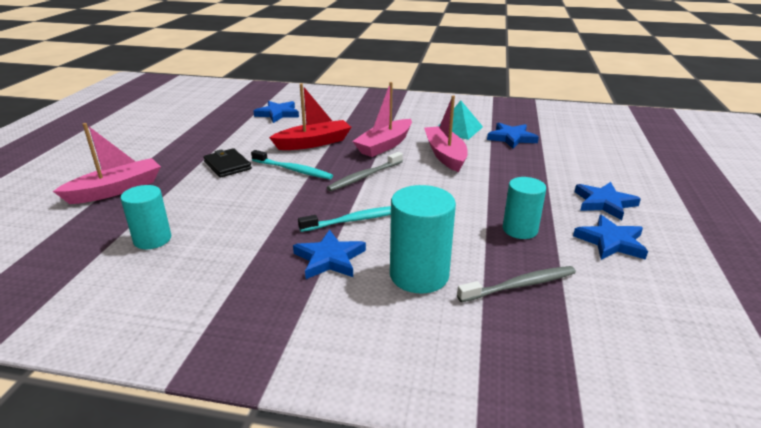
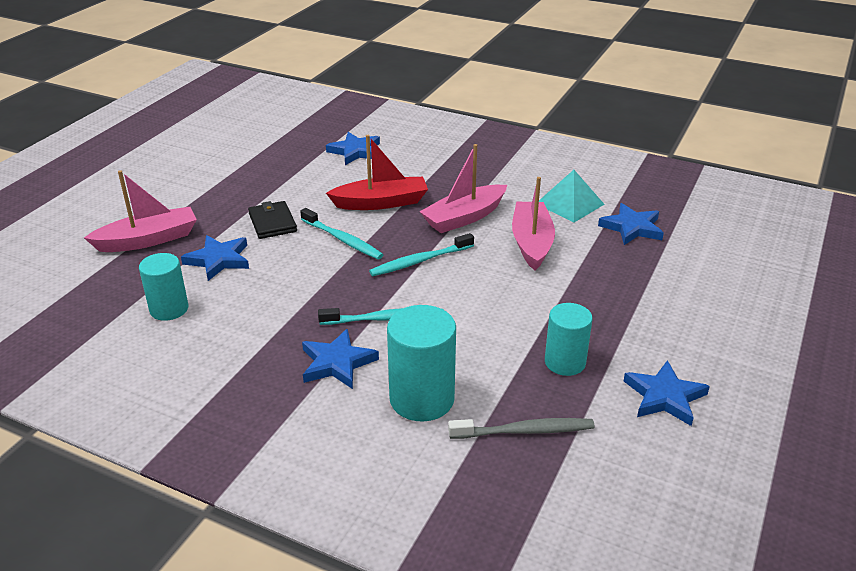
camera: 15 degrees right, 5 degrees up
grey toothbrush [327,152,403,191] -> turquoise toothbrush [369,233,474,276]
blue star [575,182,641,220] -> blue star moved to [181,235,249,281]

